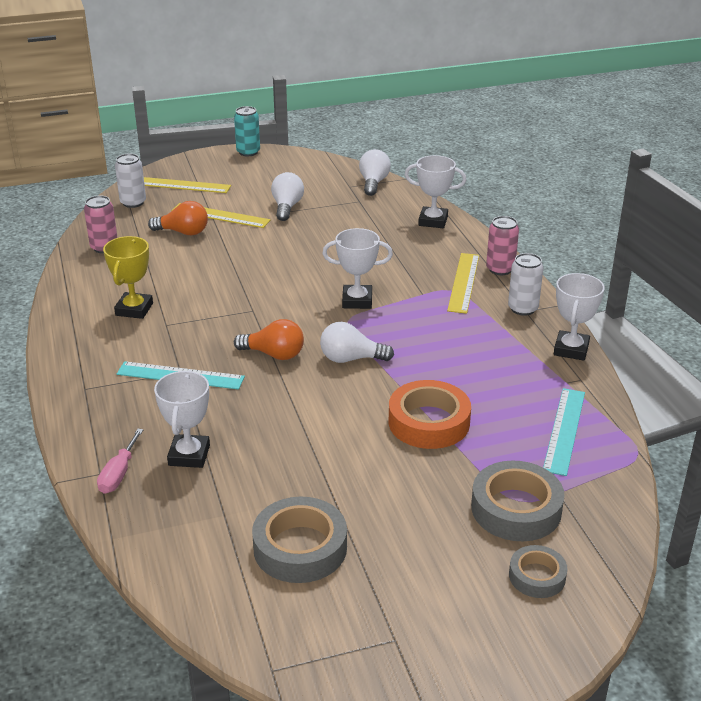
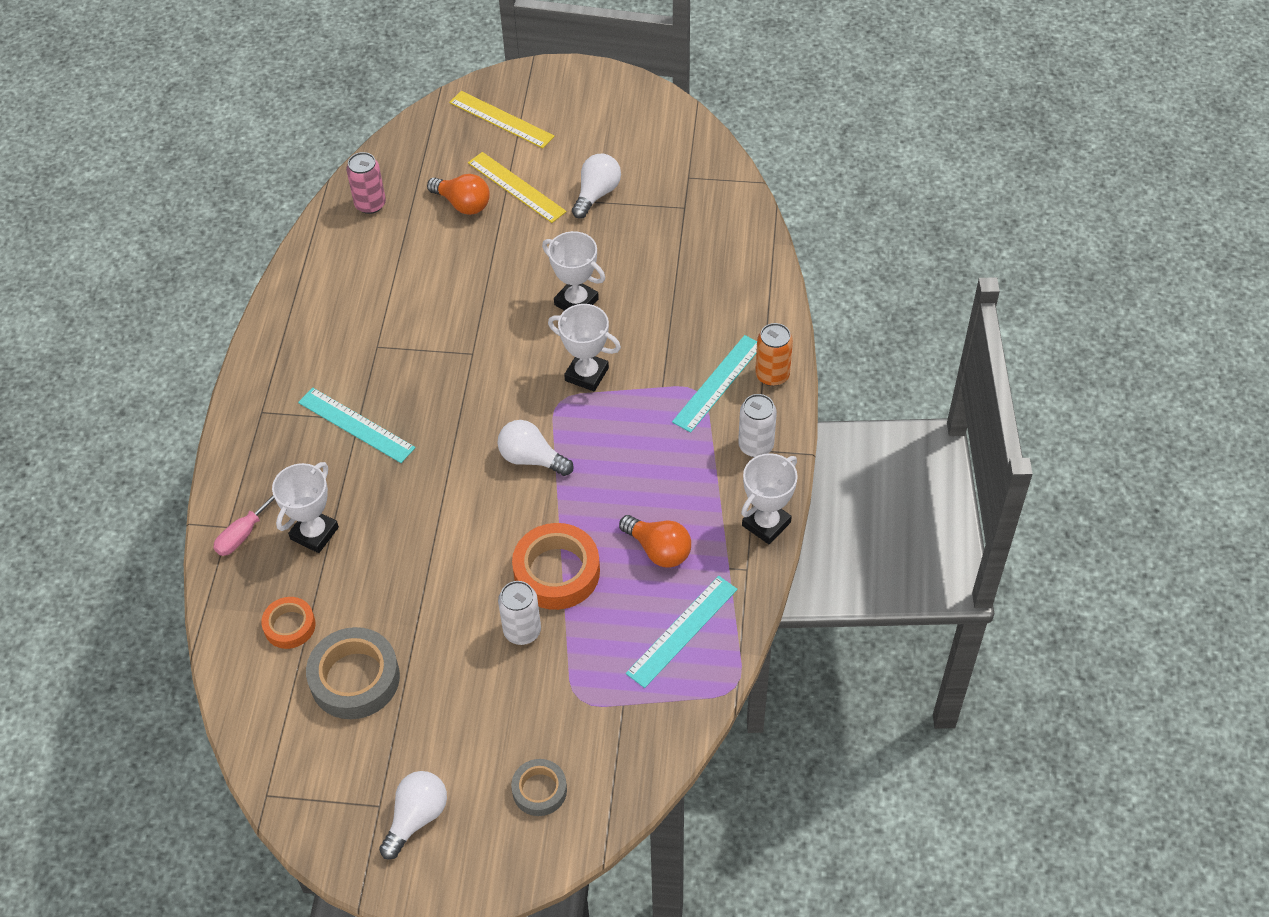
camera: 25 degrees right, 20 degrees up
yellow trophy [103,236,153,319] -> none
white can [115,153,146,208] -> white can moved to [498,581,541,645]
turquoise can [234,106,260,156] -> none
orange light bulb [234,319,304,360] -> orange light bulb moved to [619,515,691,568]
white light bulb [359,149,391,196] -> white light bulb moved to [379,771,447,860]
white trophy [405,155,466,228] -> white trophy moved to [542,231,605,311]
yellow ruler [447,253,479,314] -> turquoise ruler [672,335,757,433]
grey tape [471,461,565,541] -> none
pink can [486,216,519,275] -> orange can [755,323,793,386]
none -> orange tape [261,597,316,649]

